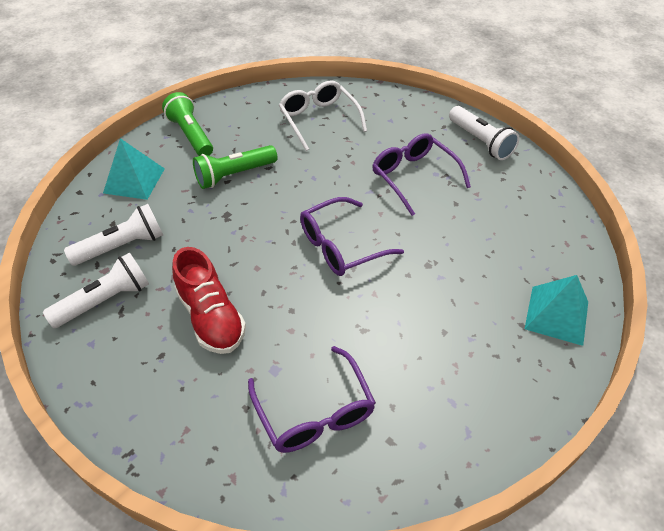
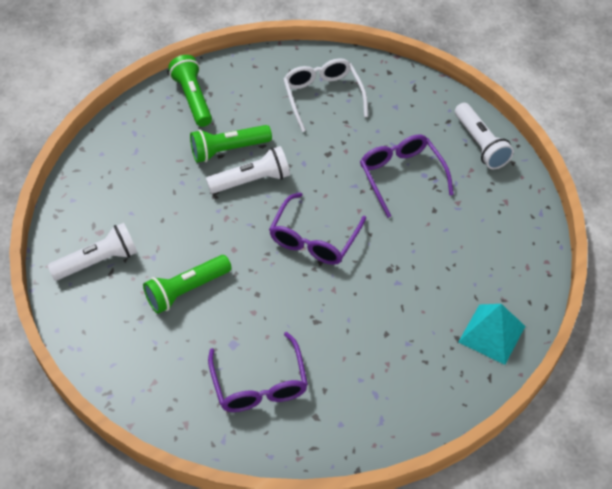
camera: 10 degrees right, 5 degrees up
white flashlight [64,204,163,266] -> white flashlight moved to [206,146,290,194]
turquoise pyramid [103,138,165,200] -> none
red shoe [172,247,246,354] -> green flashlight [143,255,232,314]
purple glasses [300,197,404,276] -> purple glasses turned 45 degrees counterclockwise [269,192,366,265]

